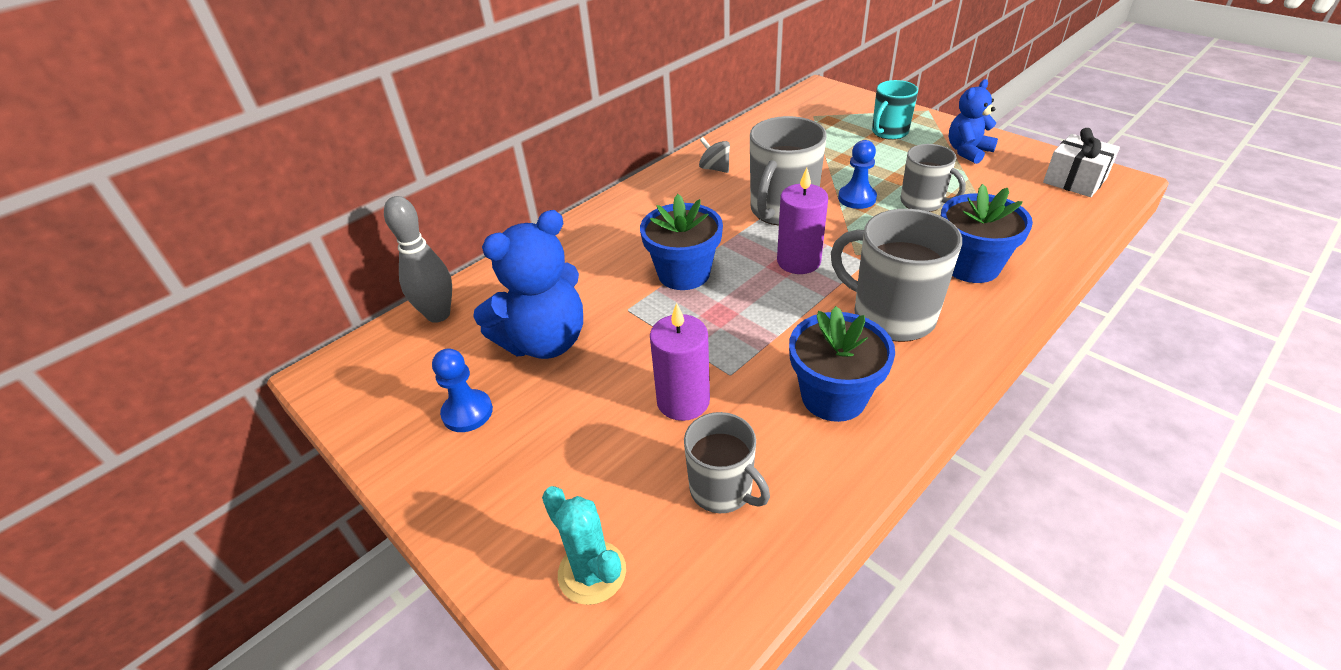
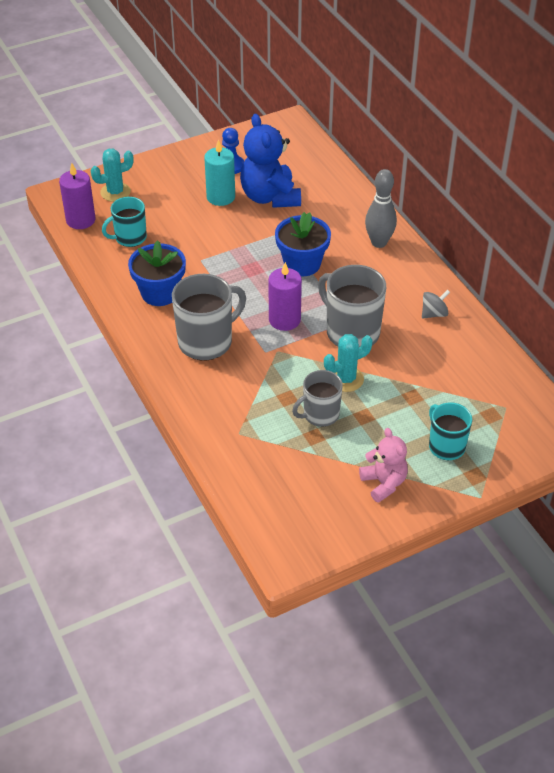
camera: 105 degrees right, 5 degrees up
grey bowling pin [384,196,452,323] -> grey bowling pin moved to [365,169,397,248]
purple candle [650,303,710,421] -> purple candle moved to [59,163,96,229]
grey mug [684,412,770,513] -> turquoise mug [102,197,147,247]
blue pawn [838,140,877,209] -> turquoise cactus [324,334,373,392]
blue flower pot [941,184,1033,283] -> none
blue teddy bear [949,79,998,164] -> pink teddy bear [359,428,408,503]
white gift [1043,128,1120,197] -> none
none -> turquoise candle [204,139,235,206]

